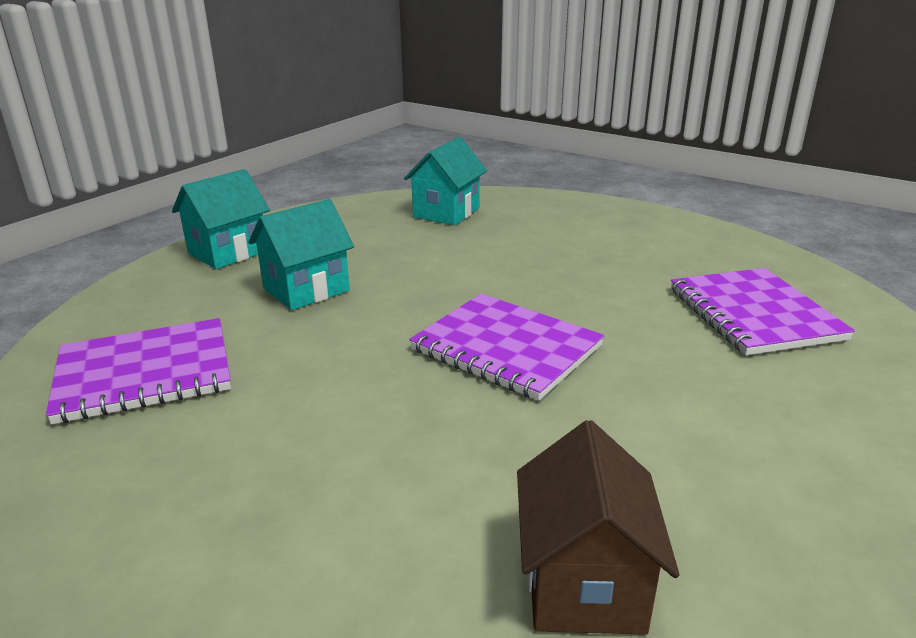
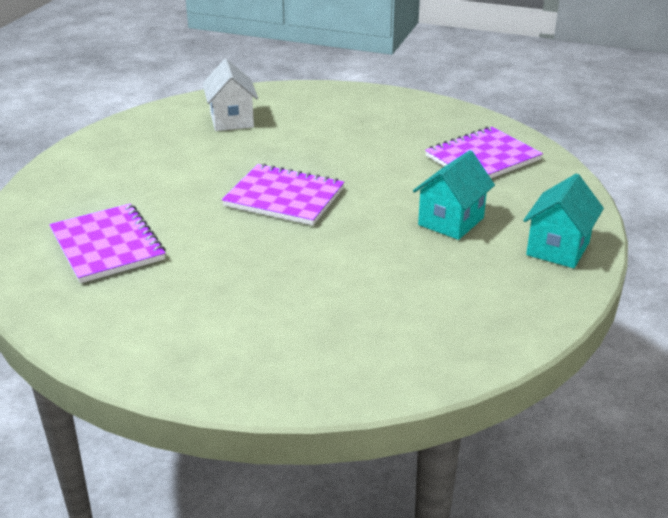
camera: 165 degrees right, 5 degrees up
turquoise house [404,137,487,225] -> none
brown house [517,420,679,635] -> white house [202,59,258,131]

